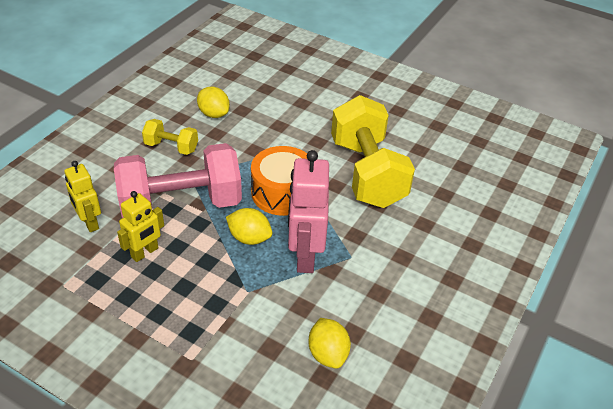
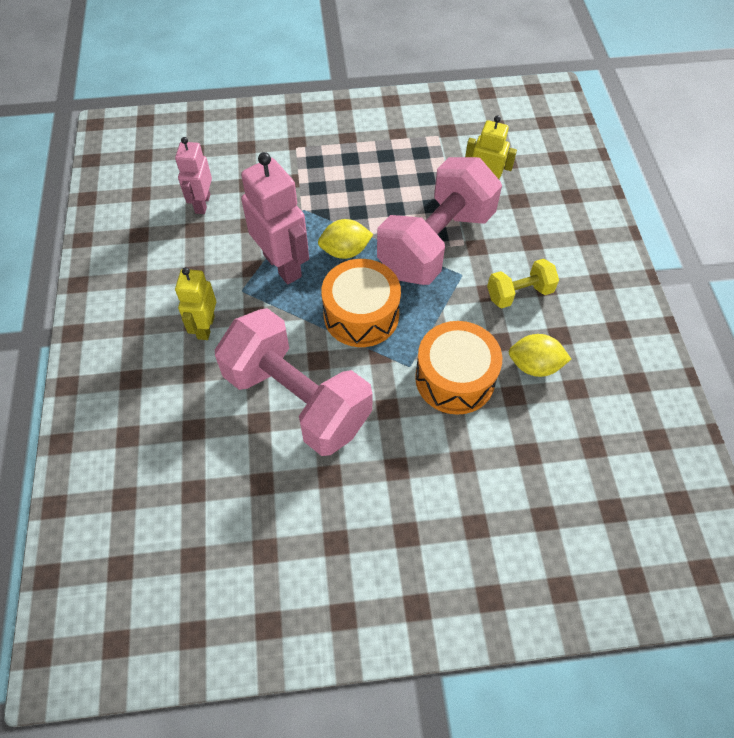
camera: 145 degrees right, 15 degrees up
yellow robot [117,191,164,262] -> yellow robot moved to [175,267,216,340]
yellow lemon [308,318,351,369] -> pink robot [175,137,212,214]
yellow dumbbell [331,95,415,208] -> pink dumbbell [215,308,373,456]
none -> orange drum [415,321,502,415]

